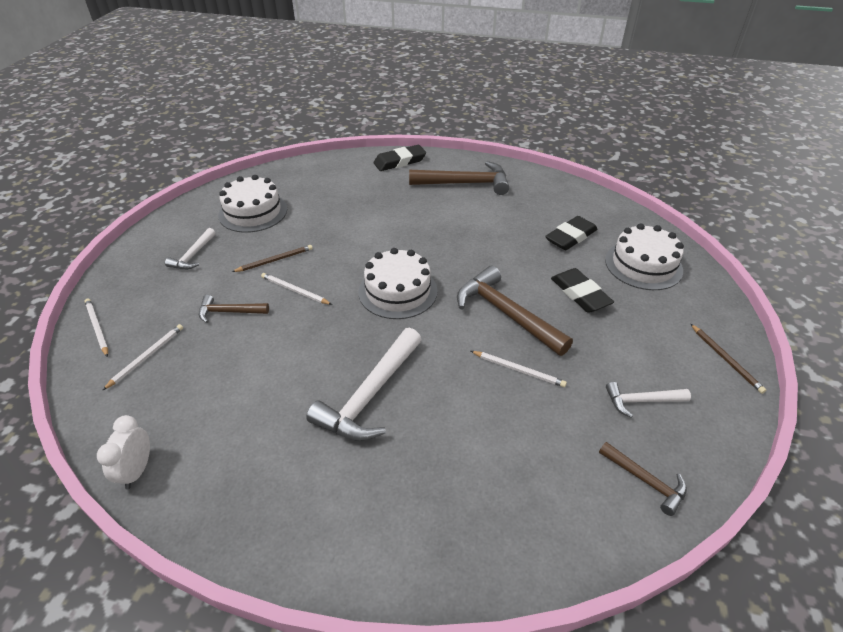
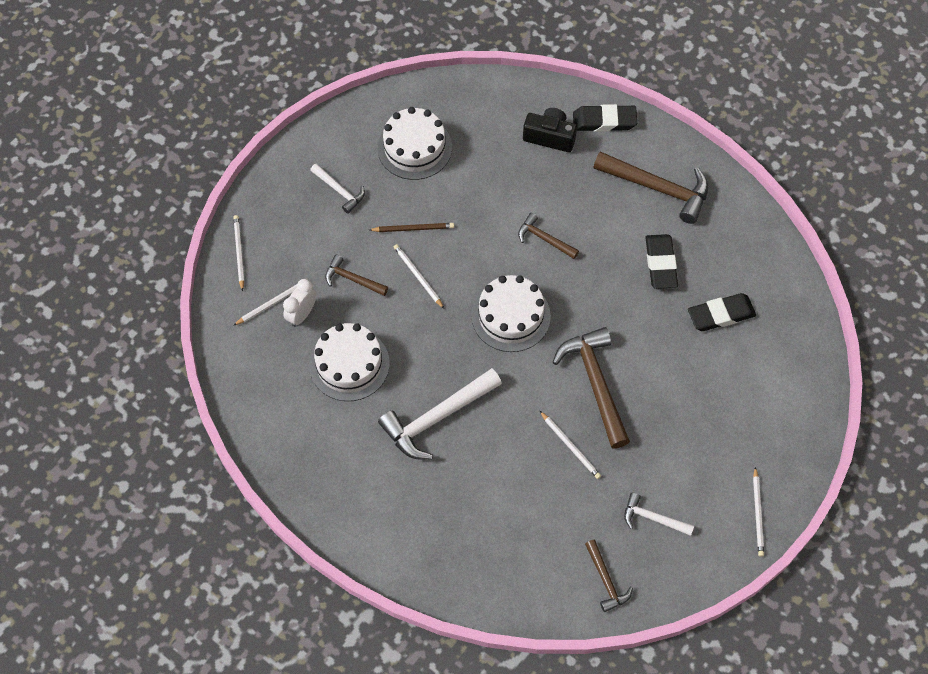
camera: 25 degrees right, 20 degrees up
white clock [97,415,150,489] -> white clock moved to [283,279,316,327]
white hammer [165,228,216,270] -> white hammer turned 90 degrees counterclockwise [310,163,365,214]
black eraser [551,268,614,313] -> black eraser moved to [645,234,678,289]
white cake [605,223,684,290] -> white cake moved to [309,323,390,401]
brown pencil [691,324,766,394] -> white pencil [753,467,764,557]
none -> brown hammer [518,213,579,259]
none -> black camera [523,108,577,152]

